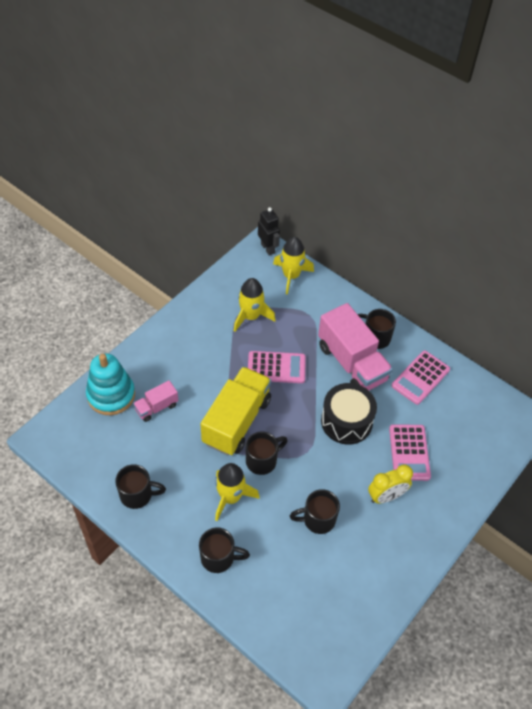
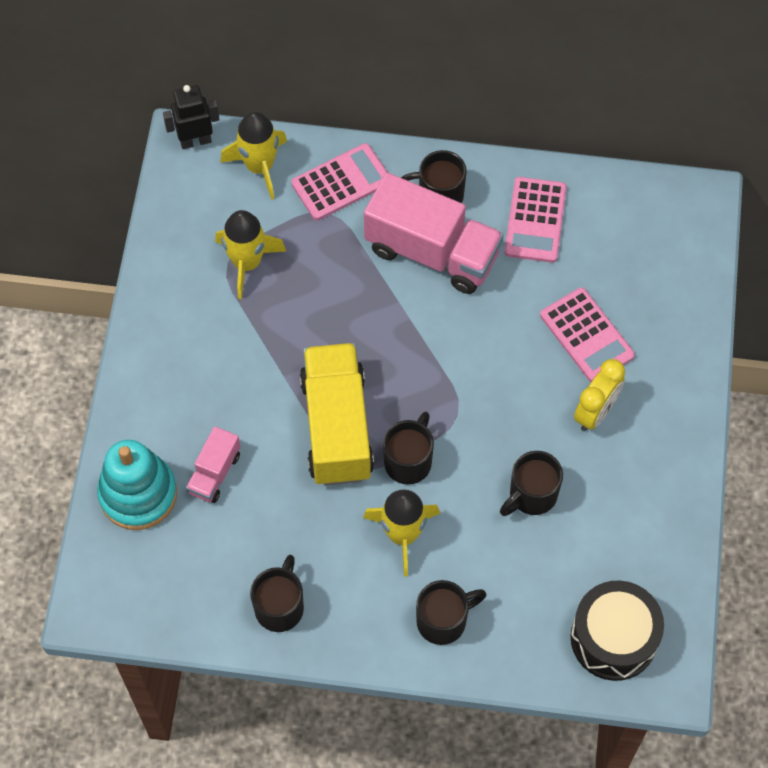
camera: 30 degrees left, 10 degrees up
black mug [115,464,166,509] -> black mug turned 45 degrees counterclockwise [250,555,304,632]
pink calculator [248,351,306,383] -> pink calculator moved to [291,143,388,221]
black robot [258,207,280,256] -> black robot turned 45 degrees counterclockwise [163,85,220,149]
black drum [321,383,377,445] -> black drum moved to [571,581,664,681]

